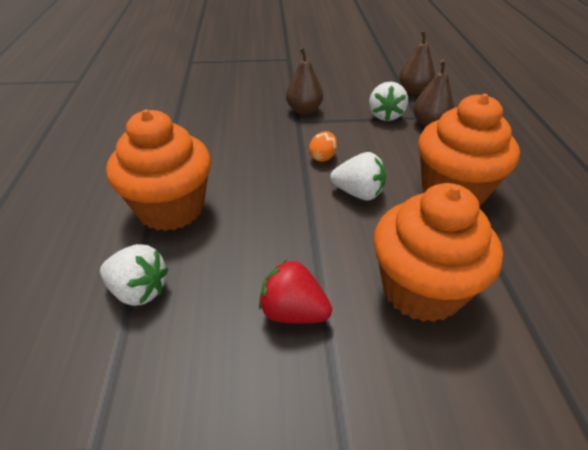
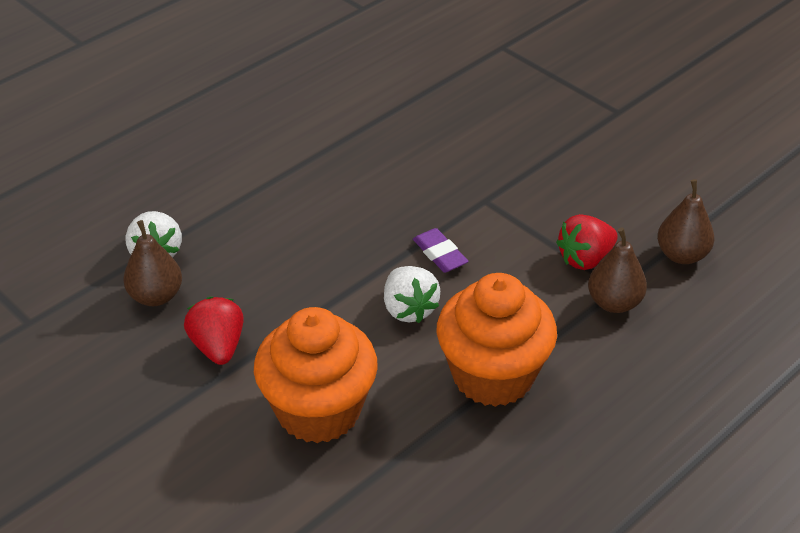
camera: 50 degrees right, 0 degrees up
orange cupcake [106,110,211,231] -> none
brown pear [286,47,323,115] -> brown pear moved to [123,220,182,306]
orange egg [309,131,337,162] -> purple eraser [413,228,468,273]
white strawberry [369,82,408,121] -> red strawberry [556,214,618,270]

